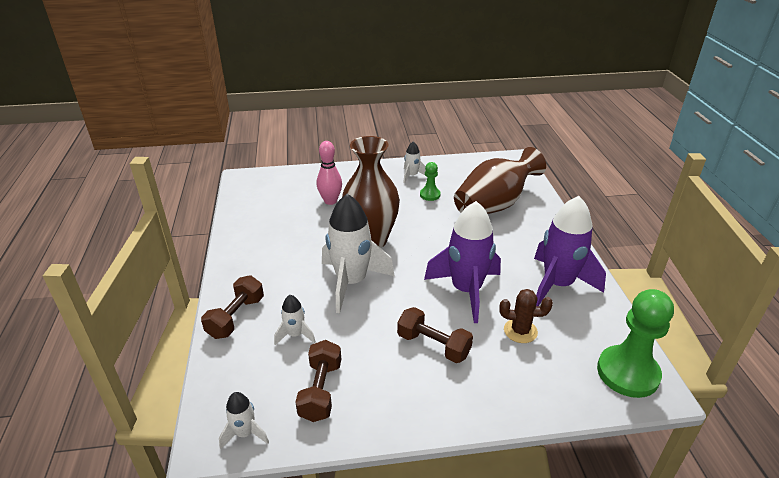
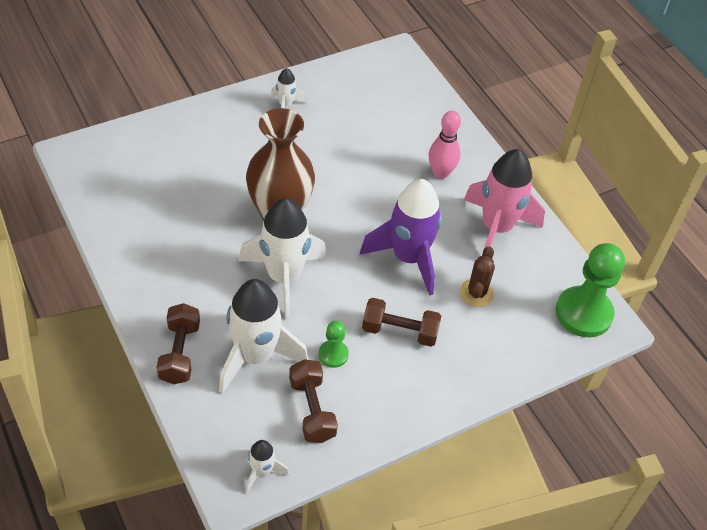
camera: 25 degrees left, 15 degrees up
white rocket [274,295,316,345] -> white rocket [219,279,308,394], size x2.13
pink bowling pin [317,141,342,205] -> pink bowling pin moved to [428,110,461,179]
green pawn [420,162,441,201] -> green pawn moved to [319,321,349,368]
brown vase [454,147,546,214] -> none
brown cactus [500,289,553,343] -> brown cactus turned 60 degrees counterclockwise [460,246,495,307]
purple rocket [534,196,606,306] -> pink rocket [464,149,545,249]

